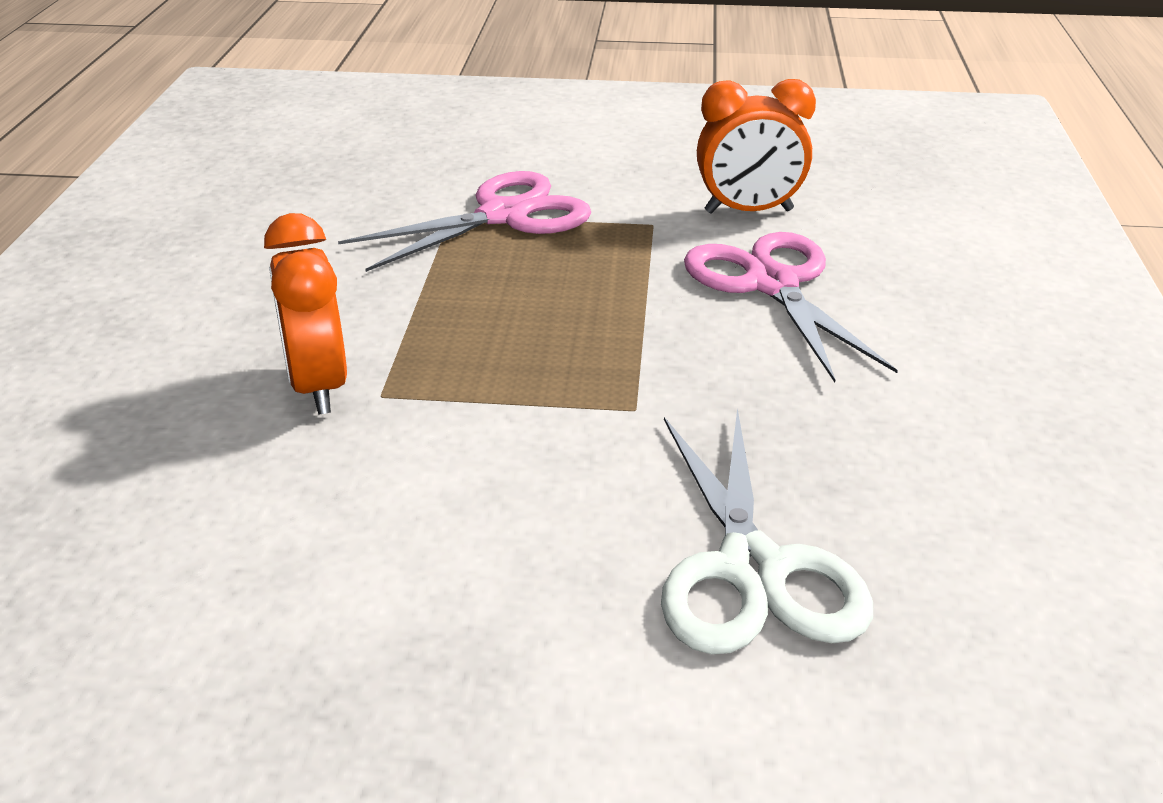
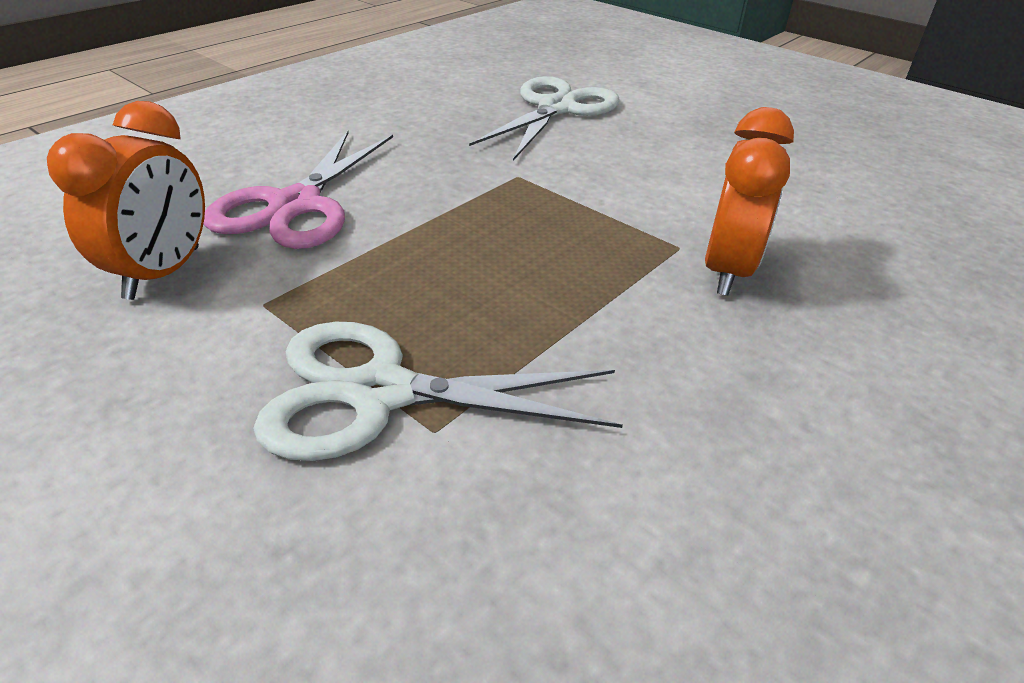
camera: 145 degrees left, 5 degrees up
pink scissors [338,171,591,272] -> white scissors [253,322,623,461]
orange clock [697,79,816,214] -> orange clock turned 75 degrees clockwise [47,101,205,300]

